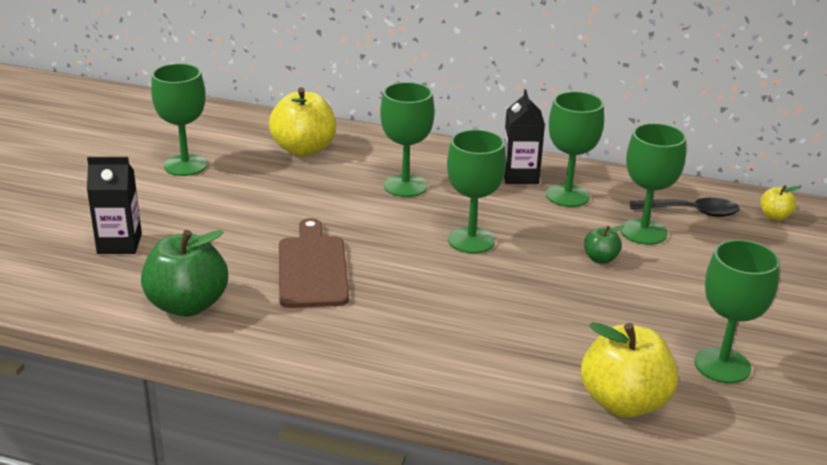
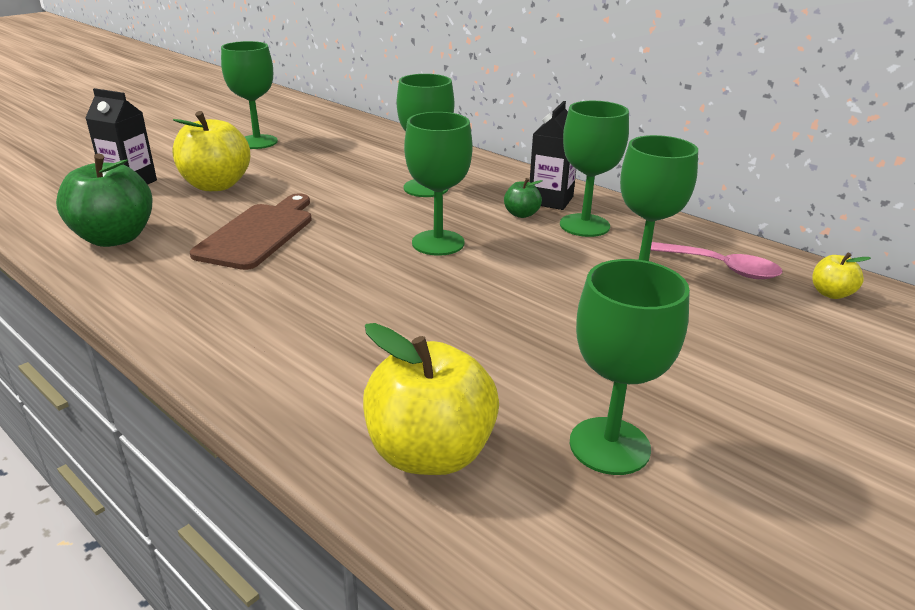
camera: 25 degrees right, 0 degrees up
yellow apple [269,87,336,156] -> yellow apple moved to [172,111,250,191]
green apple [584,225,624,264] -> green apple moved to [504,178,543,218]
black spoon [630,198,740,217] -> pink spoon [650,242,782,279]

